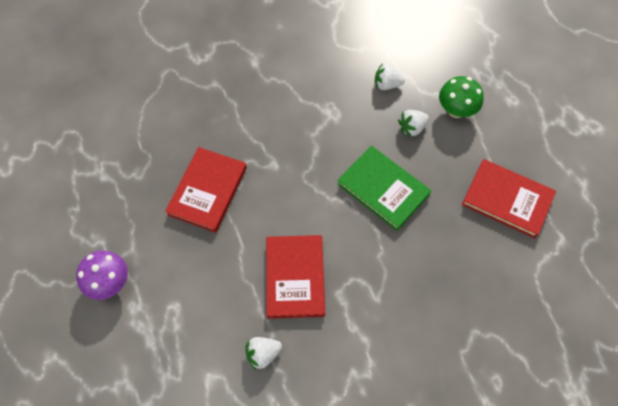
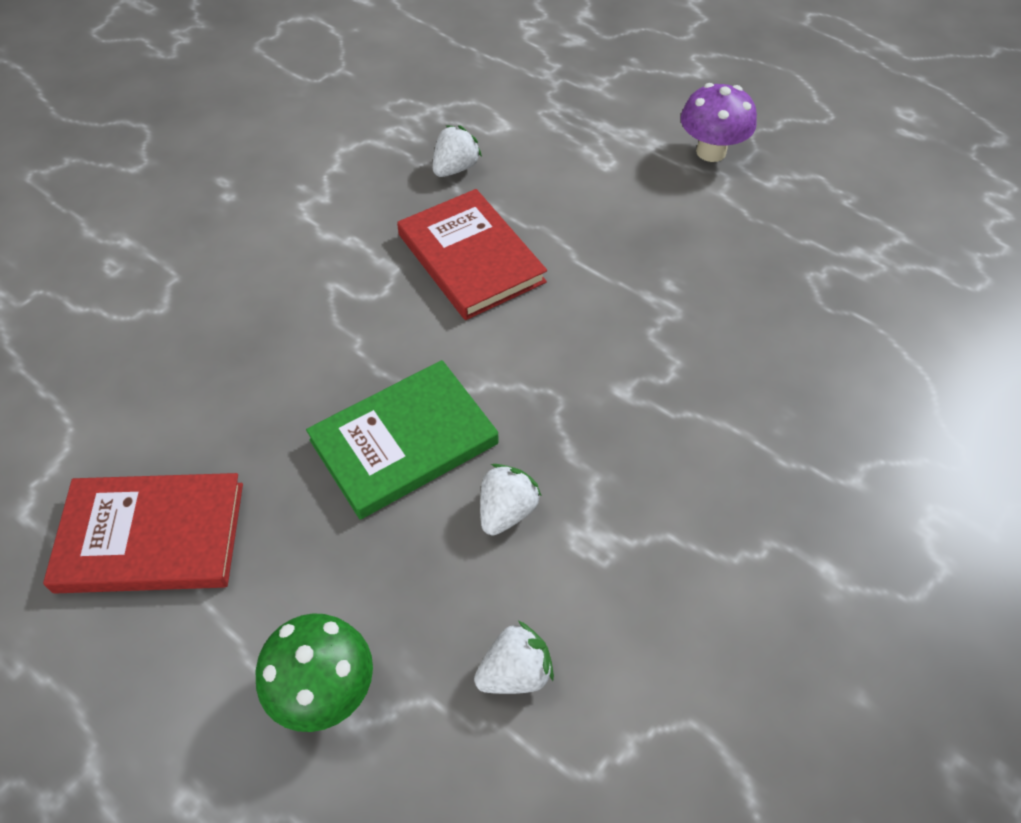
camera: 150 degrees right, 10 degrees down
red book [165,147,247,233] -> none
green book [338,146,431,231] -> green book turned 45 degrees counterclockwise [306,360,499,520]
white strawberry [398,110,429,138] -> white strawberry moved to [480,464,542,536]

